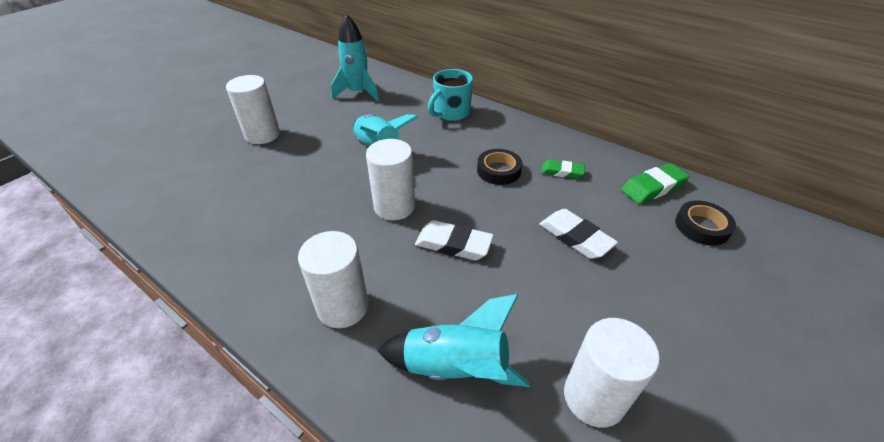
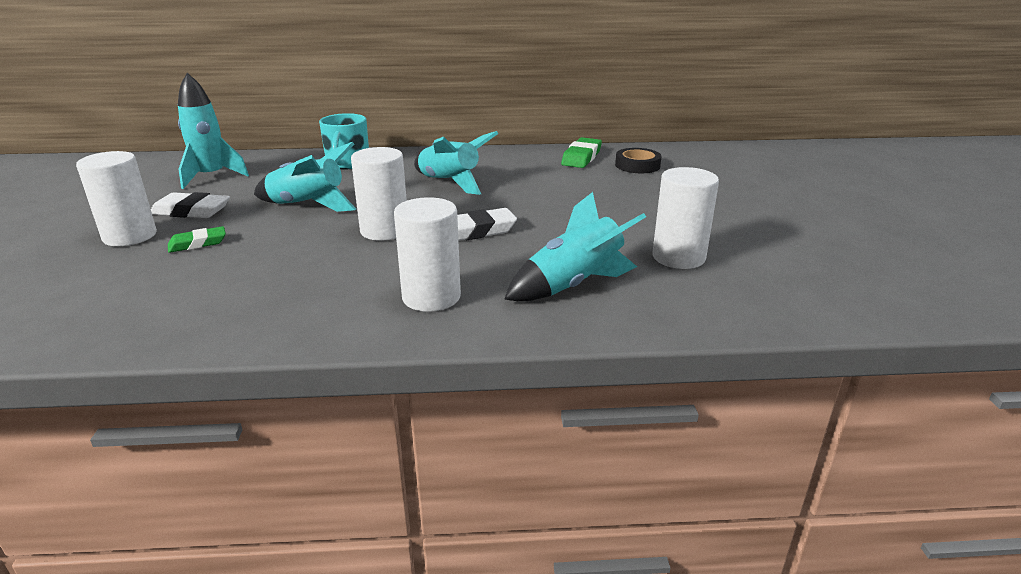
camera: 40 degrees left, 15 degrees down
black tape [477,149,522,185] -> turquoise rocket [414,131,498,195]
white eraser [539,209,618,259] -> white eraser moved to [151,192,230,218]
green eraser [541,160,585,179] -> green eraser moved to [168,226,226,253]

